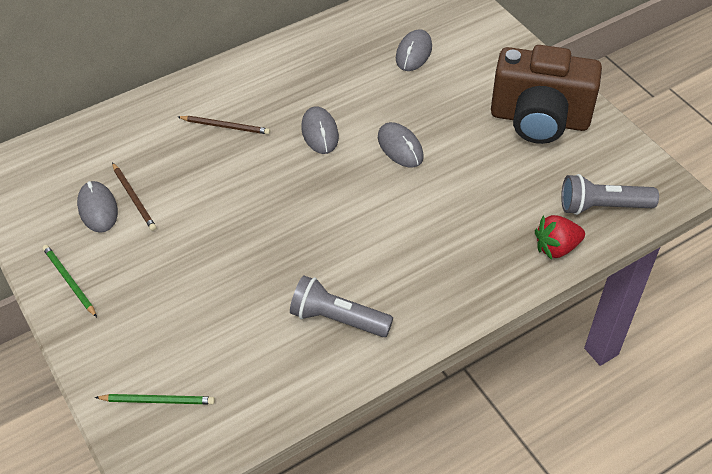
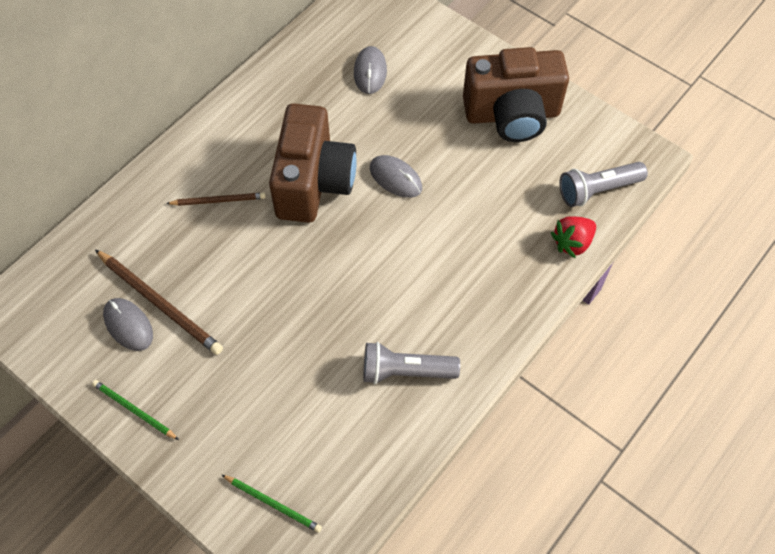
camera: 20 degrees left, 10 degrees up
green pencil [95,394,215,404] -> green pencil turned 45 degrees clockwise [222,475,322,533]
brown pencil [112,163,156,231] -> brown pencil [95,249,223,355], size x1.70
grey mouse [301,106,339,154] -> brown camera [269,103,357,223]

